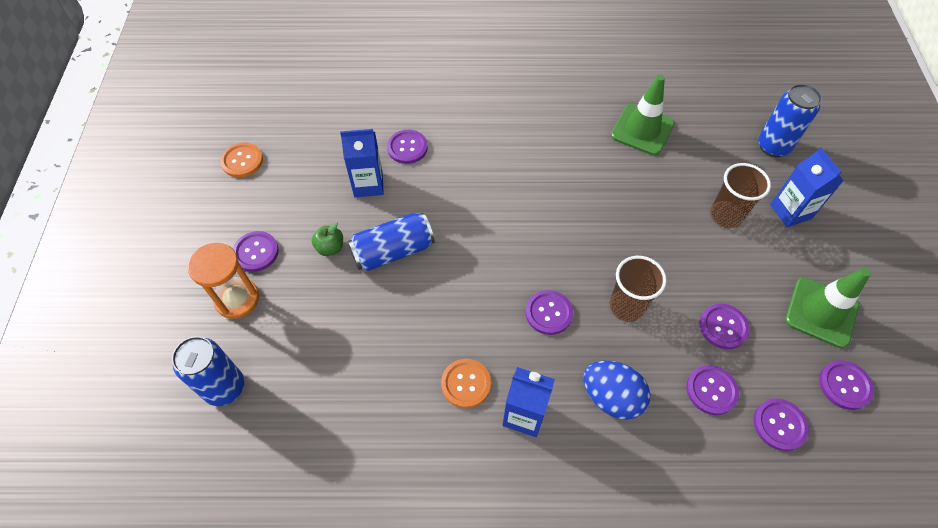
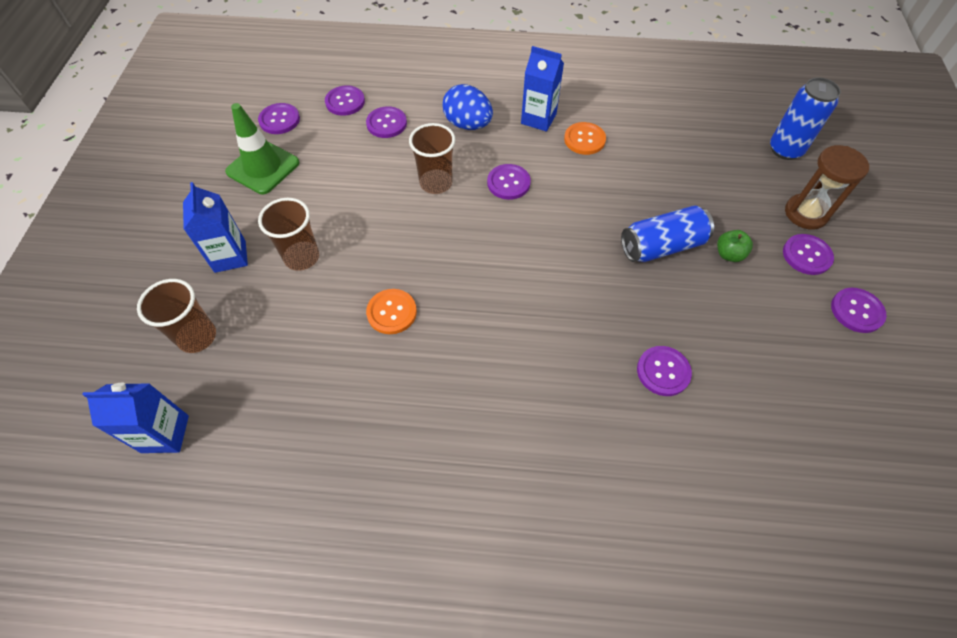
camera: 175 degrees left, 0 degrees up
orange hourglass [188,243,259,319] -> brown hourglass [785,145,869,230]
orange button [220,143,263,178] -> orange button moved to [366,289,417,334]
blue carton [340,129,384,197] -> blue carton moved to [82,383,189,453]
green traffic cone [611,75,675,156] -> none
purple button [699,304,750,349] -> purple button moved to [831,288,887,333]
blue can [758,84,822,157] -> brown cup [137,279,216,353]

